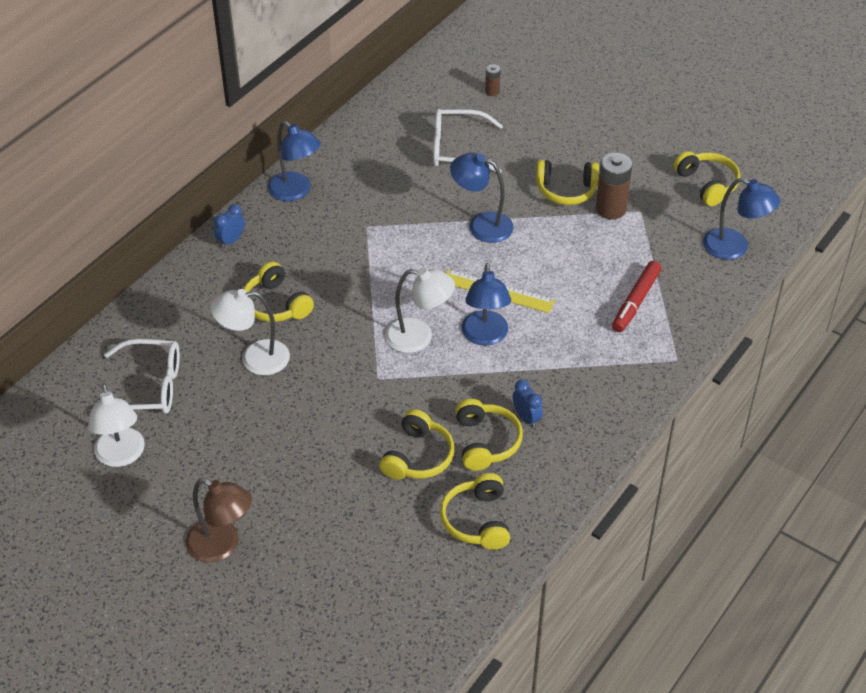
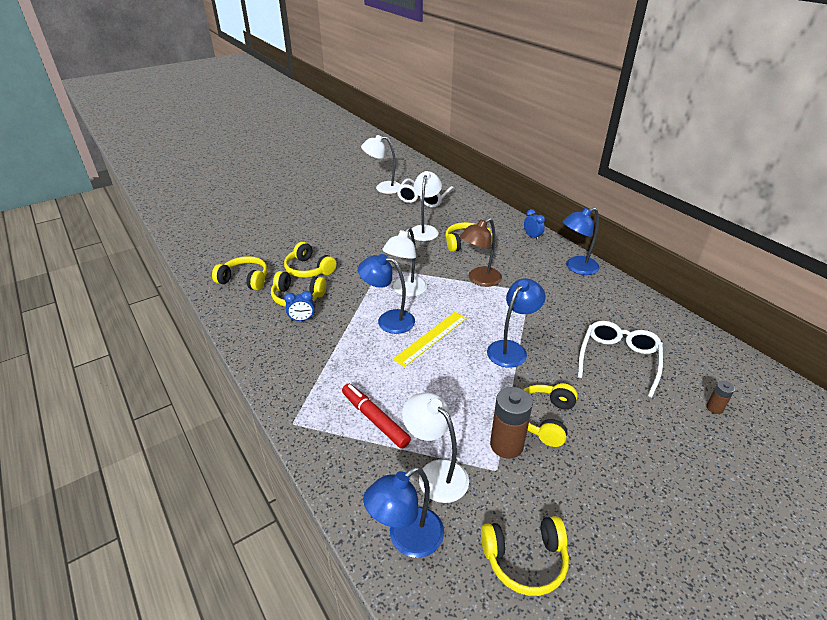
camera: 110 degrees right, 10 degrees down
brown lamp [186,478,252,563] -> brown lamp moved to [460,218,502,287]
none -> white lamp [402,393,469,503]

